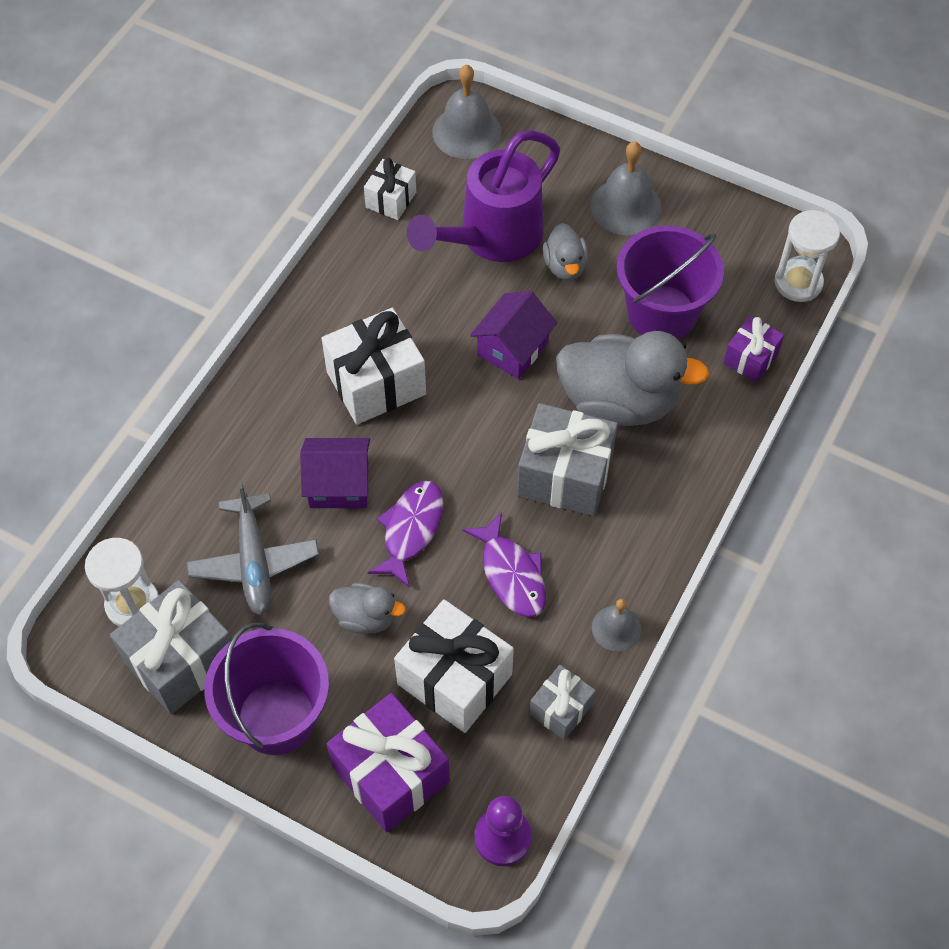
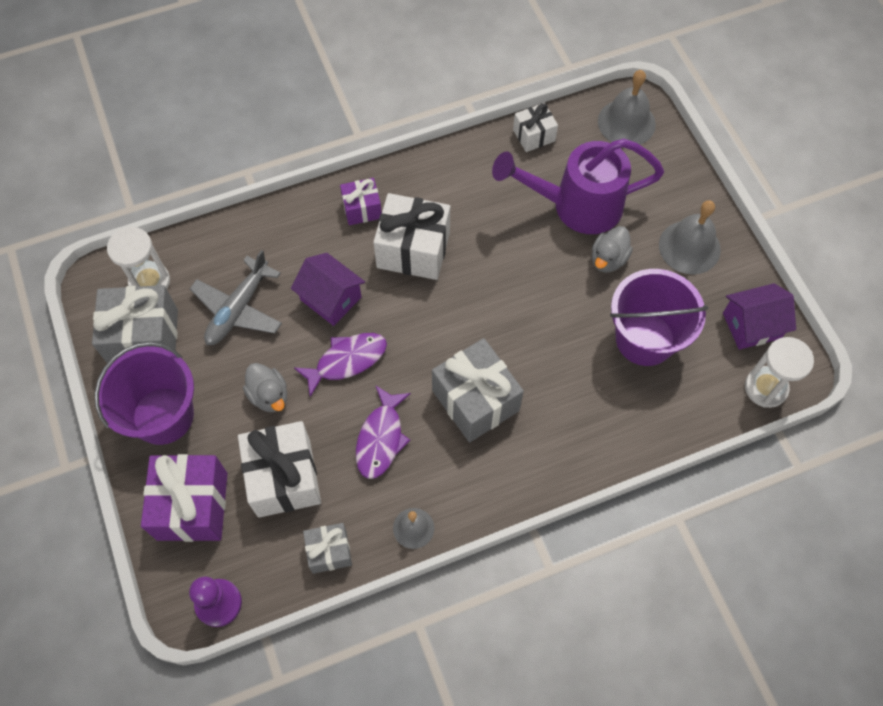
camera: 40 degrees right, 5 degrees up
purple house [470,291,557,379] -> purple house moved to [723,283,796,350]
grey duck [556,331,709,426] -> none
purple gift [723,316,784,383] -> purple gift moved to [340,178,382,225]

